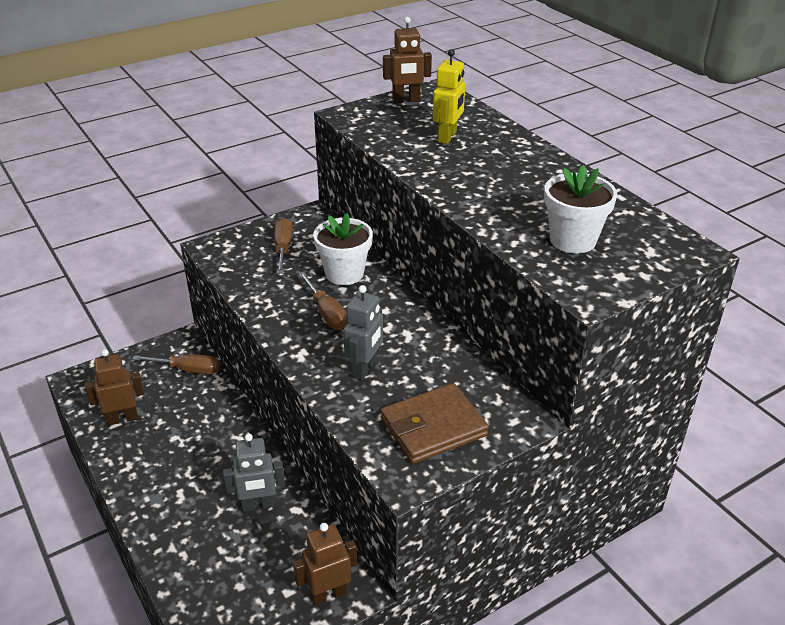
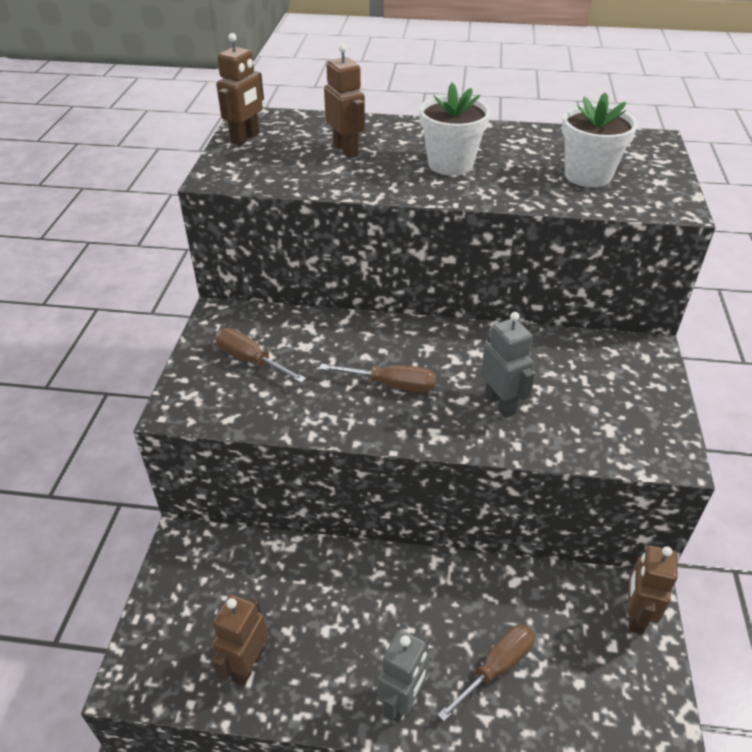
camera: 50 degrees left, 5 degrees up
brown screwdriver [132,354,220,374] -> brown screwdriver moved to [438,625,535,721]
grey robot [223,433,285,511] -> grey robot moved to [377,630,430,722]
white flower pot [313,213,373,285] -> white flower pot moved to [419,83,491,176]
brown wallet [381,383,489,464] -> none
yellow robot [433,49,465,144] -> brown robot [324,44,365,158]

